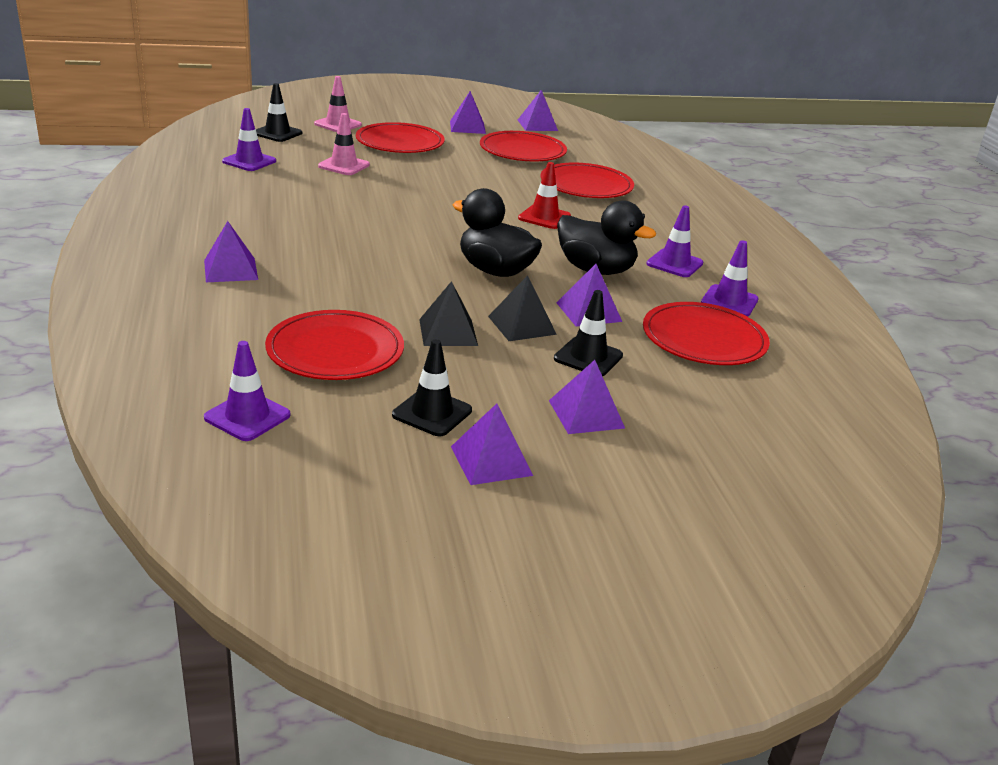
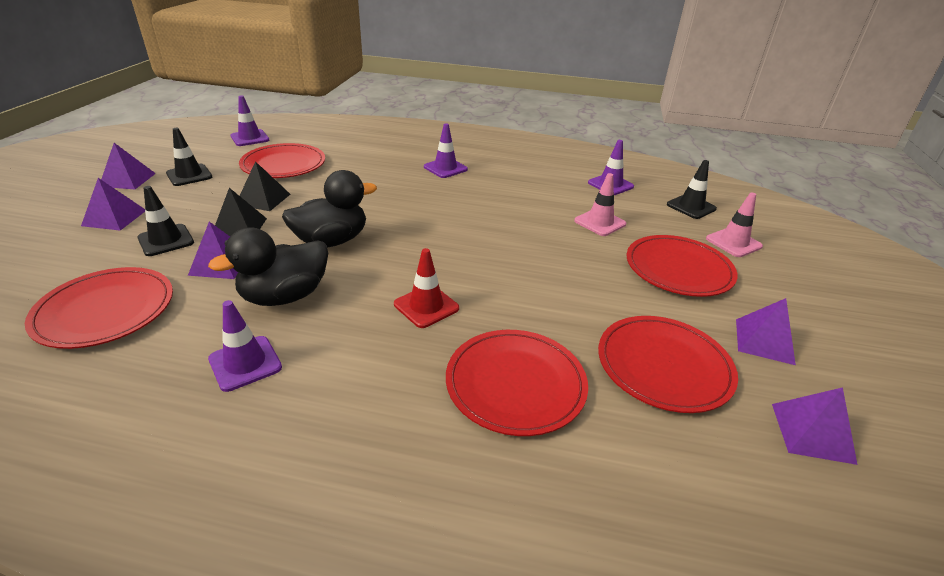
camera: 115 degrees right, 5 degrees up
purple pyramid [204,221,258,282] -> none
purple traffic cone [701,240,759,317] -> purple traffic cone moved to [424,124,468,178]

